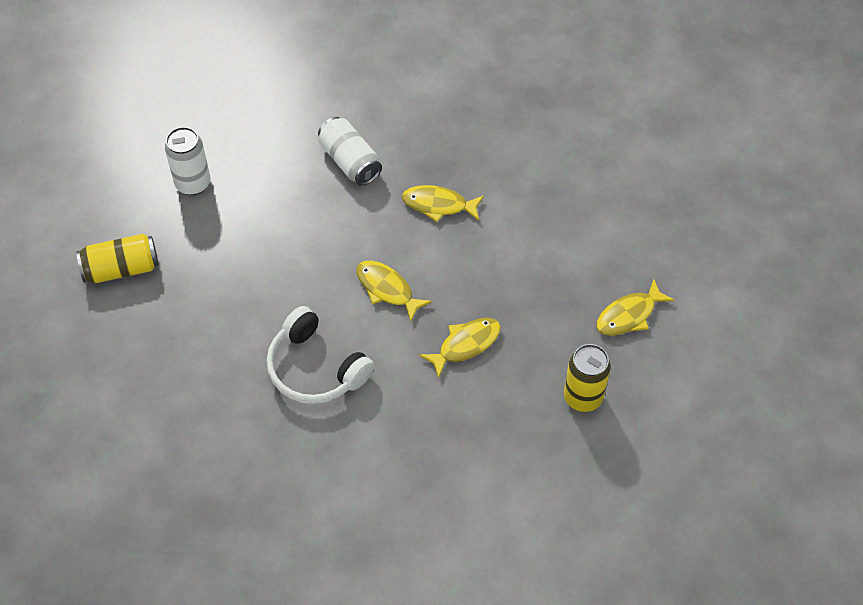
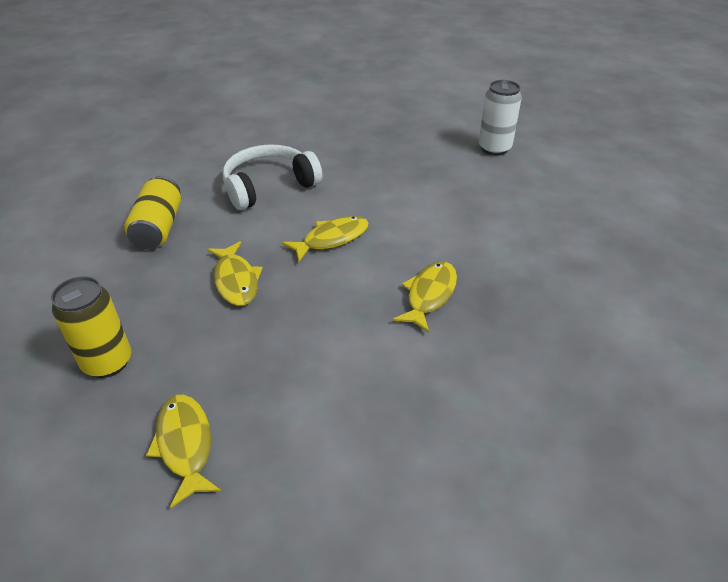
camera: 105 degrees right, 15 degrees down
yellow can [76,234,159,283] -> yellow can moved to [124,176,181,249]
white can [318,117,382,186] -> none

